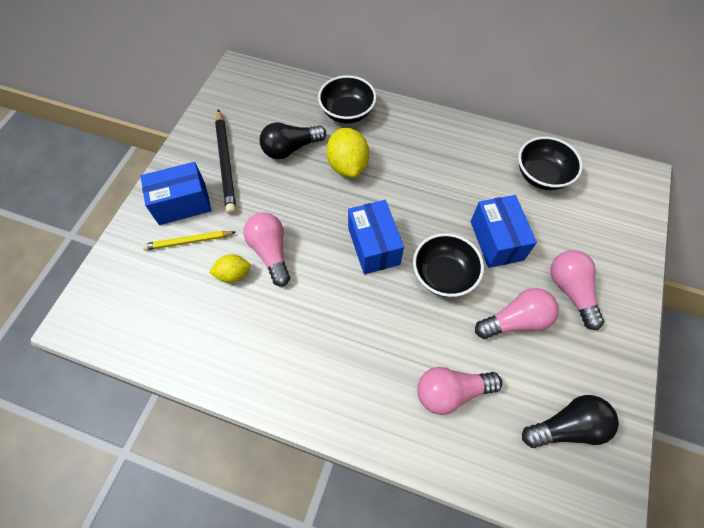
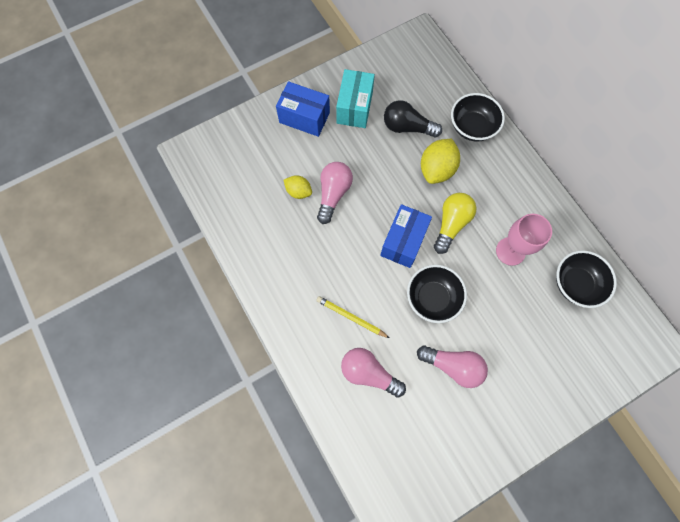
camera: 40 degrees right, 10 degrees up
yellow pencil [142,231,236,250] -> yellow pencil moved to [316,296,390,338]
black pencil [215,109,236,215] -> turquoise box [336,69,375,128]
blue box [471,195,537,268] -> none
black light bulb [522,395,619,448] -> none
pink light bulb [550,250,604,330] -> none
none -> yellow light bulb [434,193,477,254]
none -> pink goblet [496,214,552,266]

